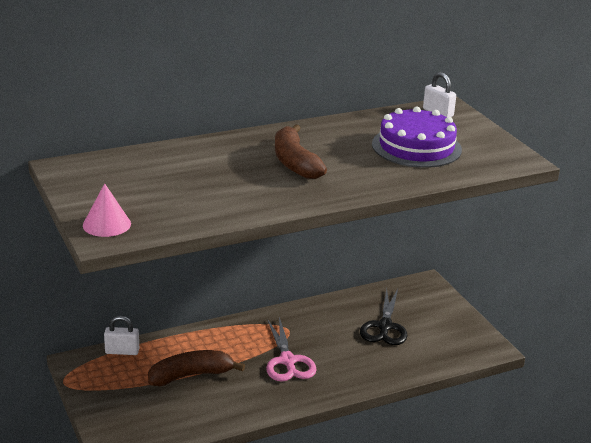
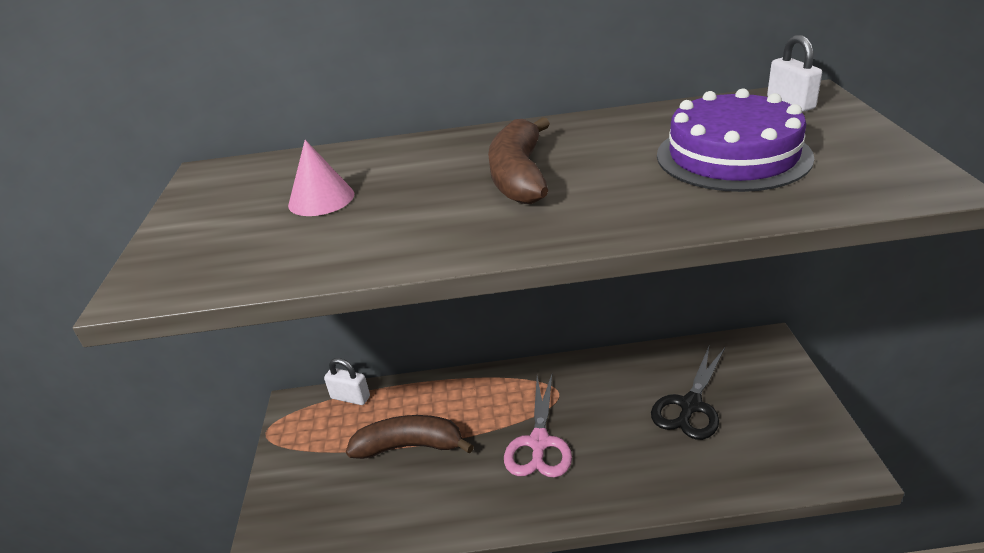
camera: 25 degrees right, 5 degrees up
pink cone [83,183,131,237] -> pink cone moved to [288,140,354,216]

